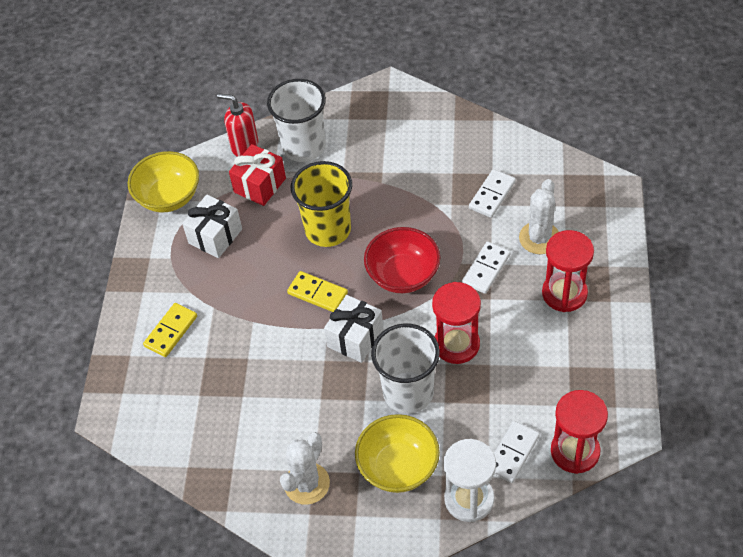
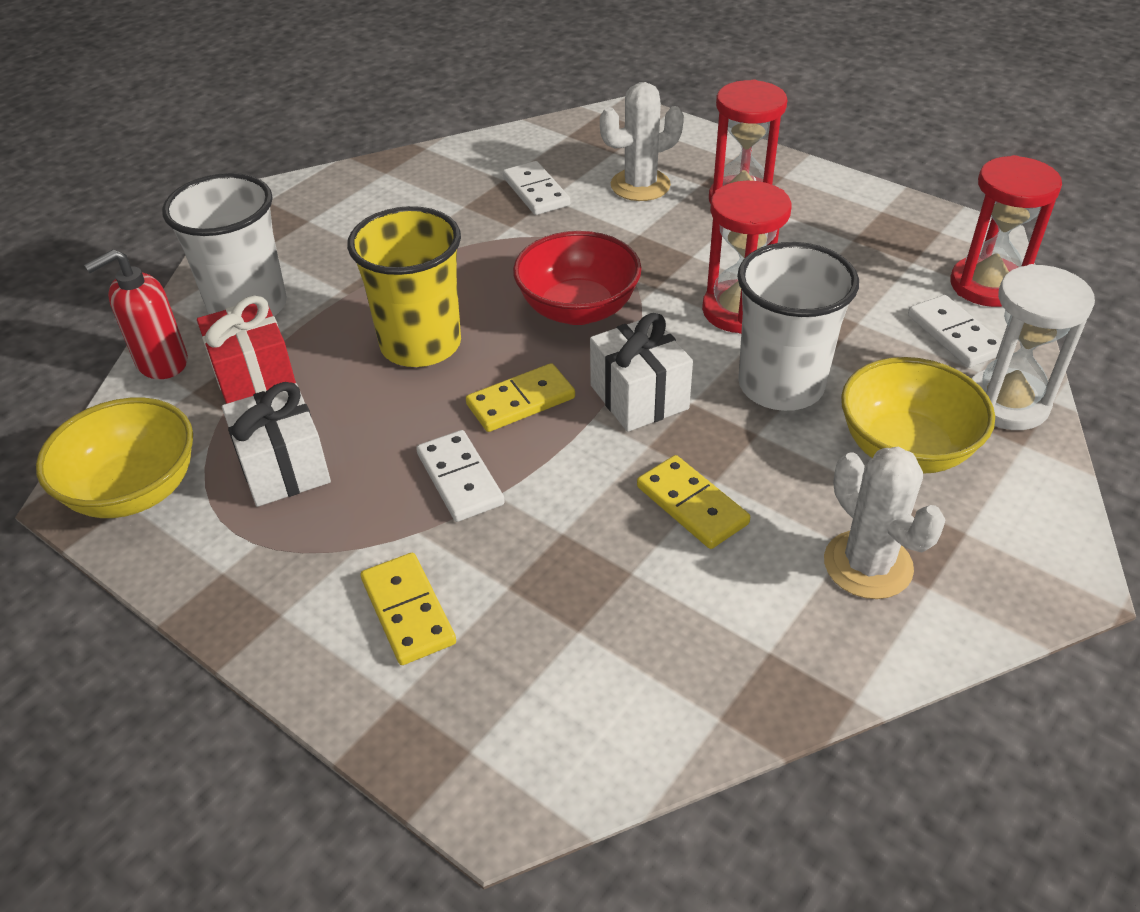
camera: 60 degrees left, 10 degrees down
white domino [462,241,511,294] -> white domino moved to [416,430,505,522]
white cactus [519,179,559,254] -> white cactus turned 75 degrees counterclockwise [600,82,684,201]
none -> yellow domino [637,455,750,549]

